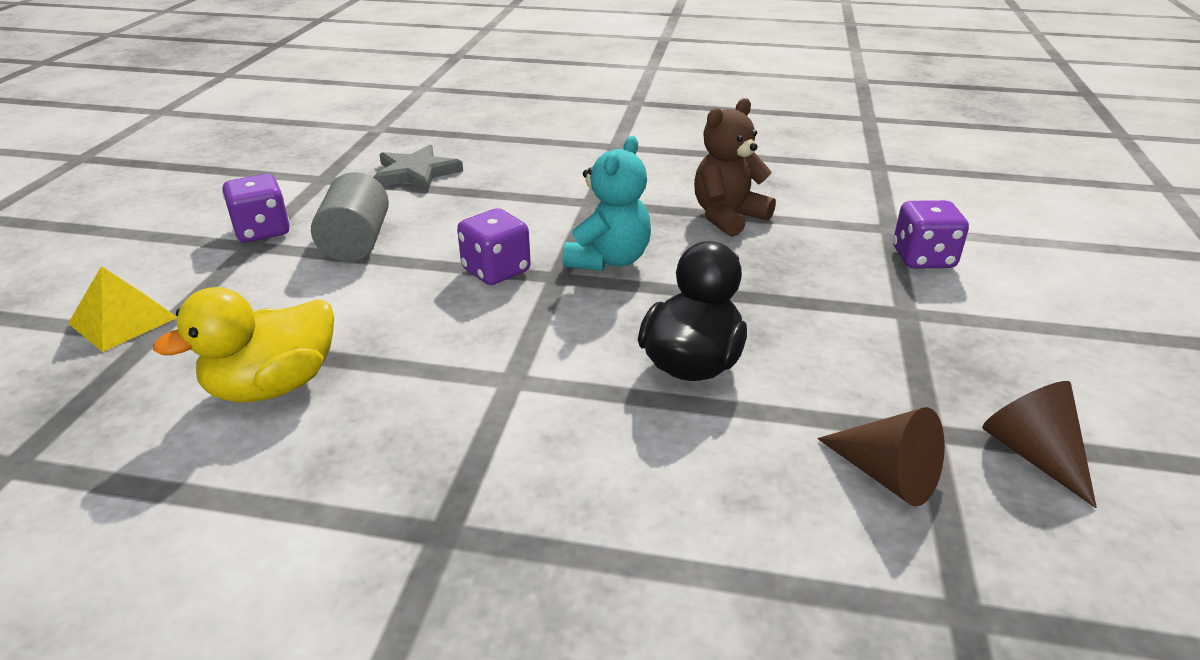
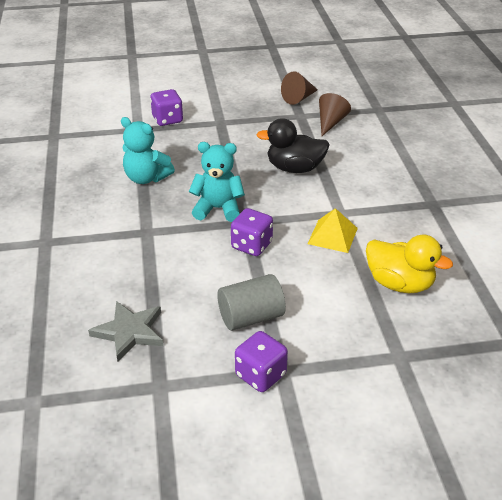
camera: 110 degrees left, 5 degrees up
yellow pyramid [68,266,177,352] -> yellow pyramid moved to [308,208,358,253]
brown teddy bear [694,98,776,237] -> turquoise teddy bear [121,117,175,184]

